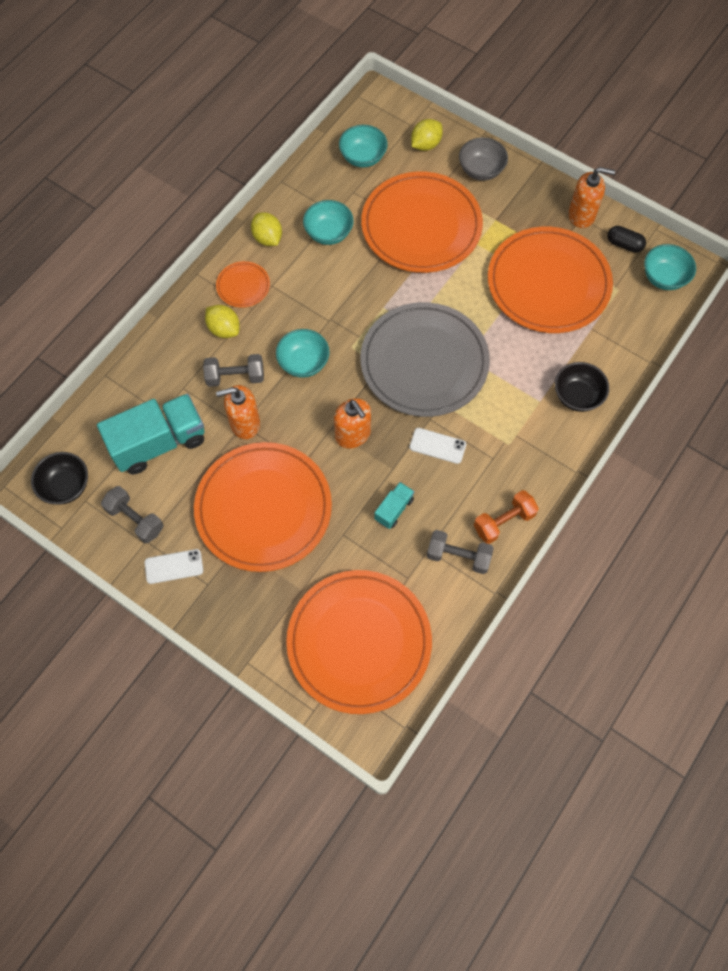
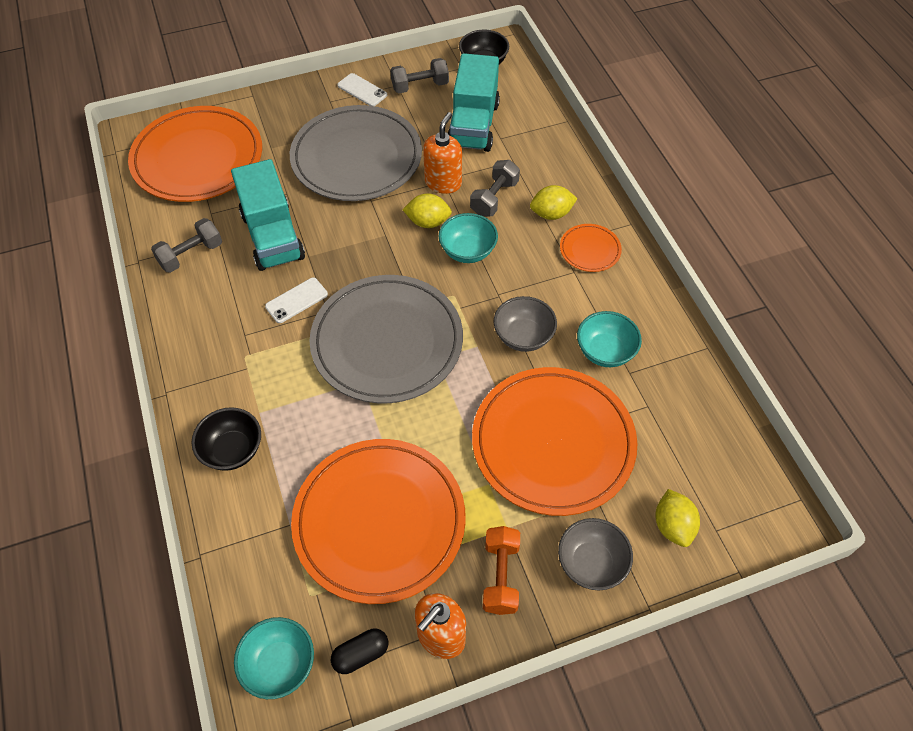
camera: 125 degrees right, 10 degrees down
white phone [144,549,203,584] -> white phone turned 75 degrees counterclockwise [337,73,387,106]
orange plate [194,442,332,572] -> grey plate [290,105,422,201]
yellow lemon [251,212,282,246] -> yellow lemon moved to [402,193,452,228]
orange soap dispenser [334,398,371,448] -> none
turquoise bowl [339,125,388,167] -> none
turquoise truck [374,482,415,529] -> turquoise truck [231,159,305,271], size x2.14
orange dumbbell [474,490,539,544] -> orange dumbbell moved to [483,526,520,615]
none -> grey bowl [494,296,557,352]

